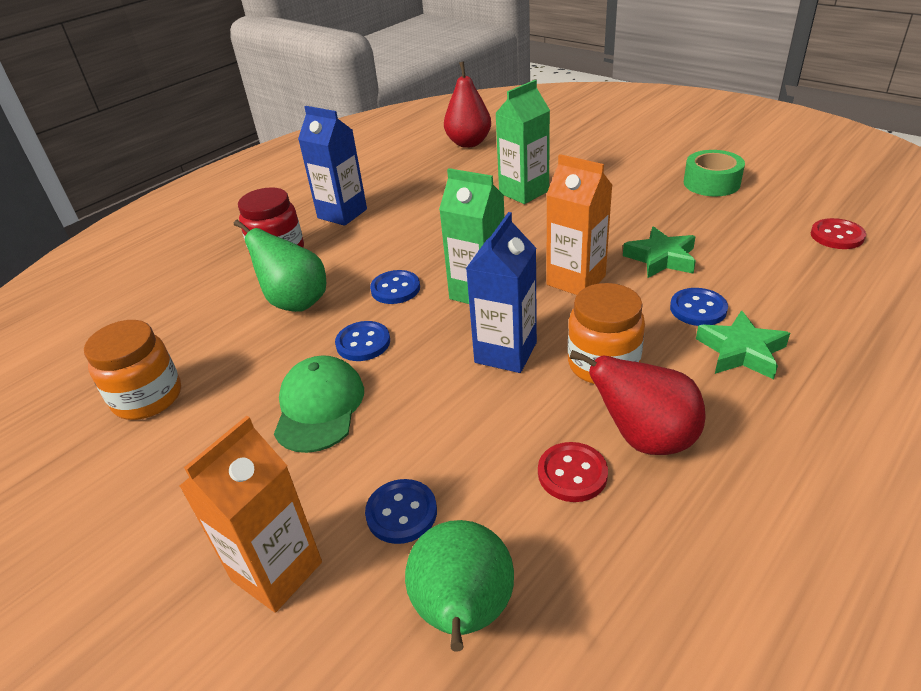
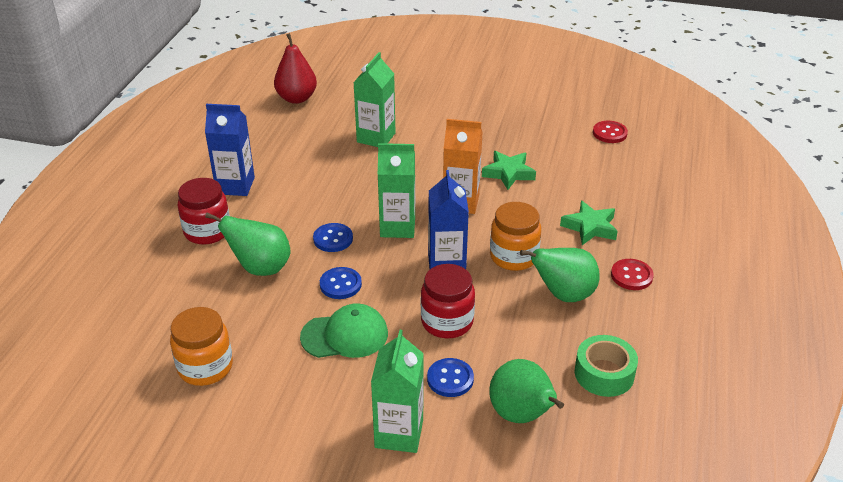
camera: 30 degrees left, 0 degrees up
orange carton [179,416,322,613] -> green carton [371,330,424,453]
green cap [274,355,364,453] -> green cap turned 105 degrees clockwise [300,303,388,358]
red button [538,442,608,502] -> red button moved to [611,259,654,290]
red pear [570,350,705,455] -> green pear [520,248,600,302]
blue button [670,288,728,326] -> none
green tape [684,150,745,196] -> green tape moved to [575,335,638,397]
none -> red jar [421,264,475,338]

